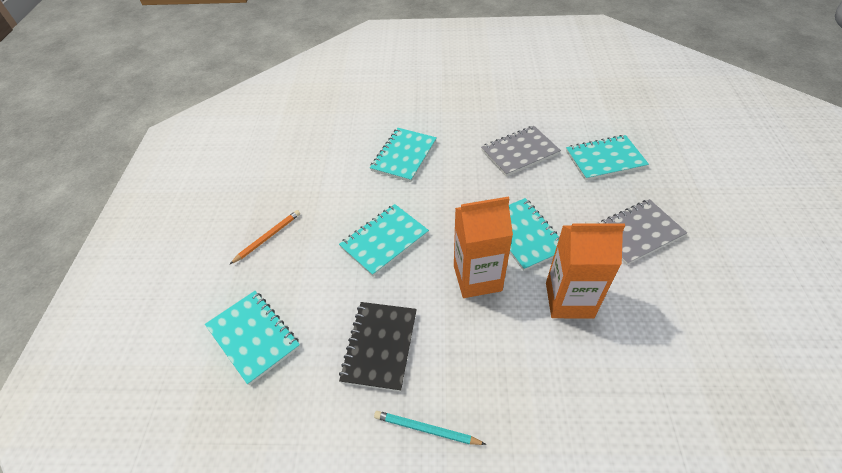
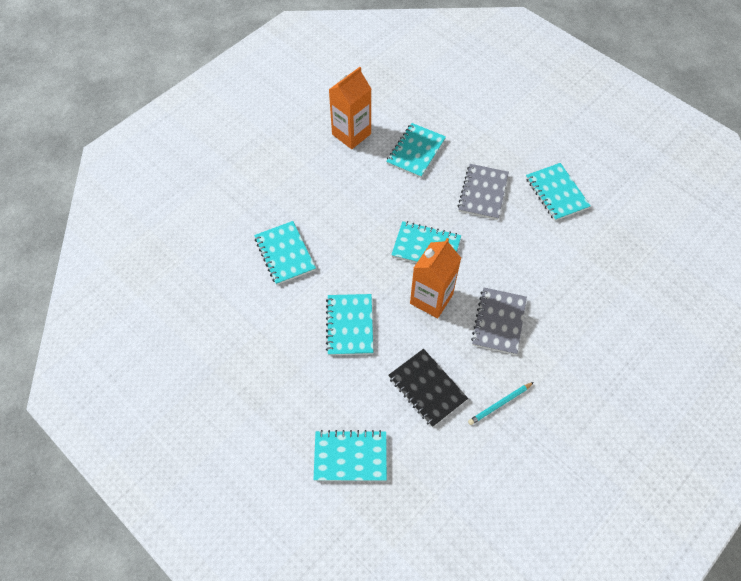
camera: 50 degrees left, 10 degrees up
orange pencil [230,210,300,264] -> none
grey notebook [481,126,561,177] -> grey notebook moved to [471,288,527,355]
orange carton [546,221,625,319] -> orange carton moved to [329,67,371,149]
none -> turquoise notebook [526,163,591,221]

